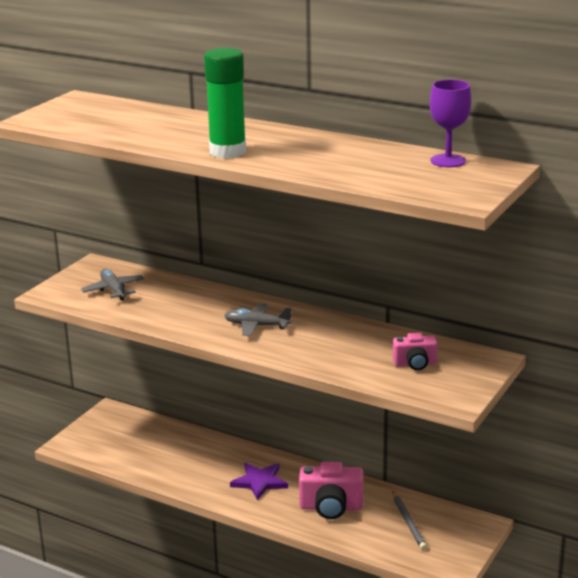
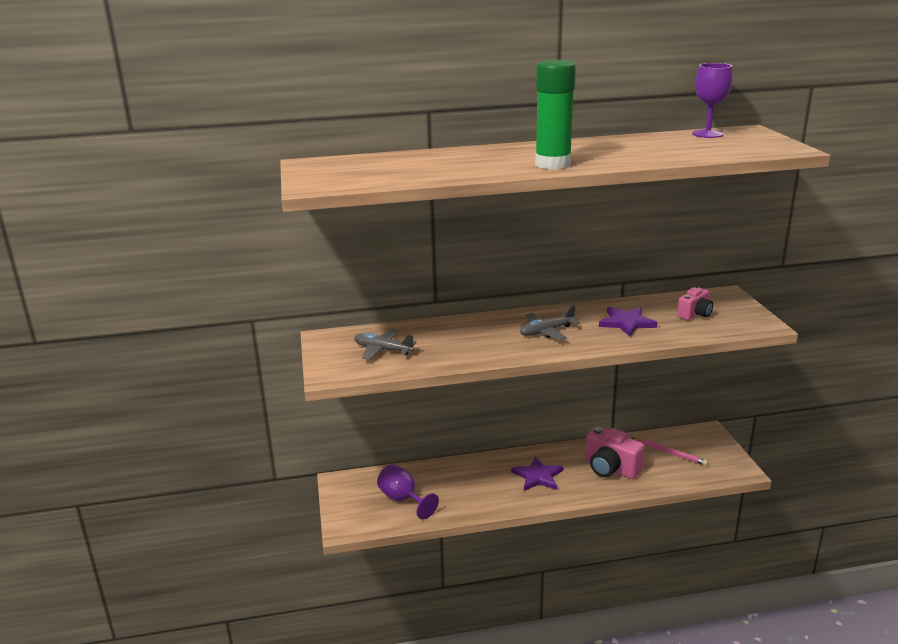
camera: 40 degrees left, 0 degrees up
pink camera [299,462,363,519] -> pink camera turned 75 degrees clockwise [585,427,644,479]
grey pencil [393,492,427,550] -> pink pencil [631,437,708,466]
none -> purple goblet [377,464,439,520]
none -> purple star [599,307,657,337]

